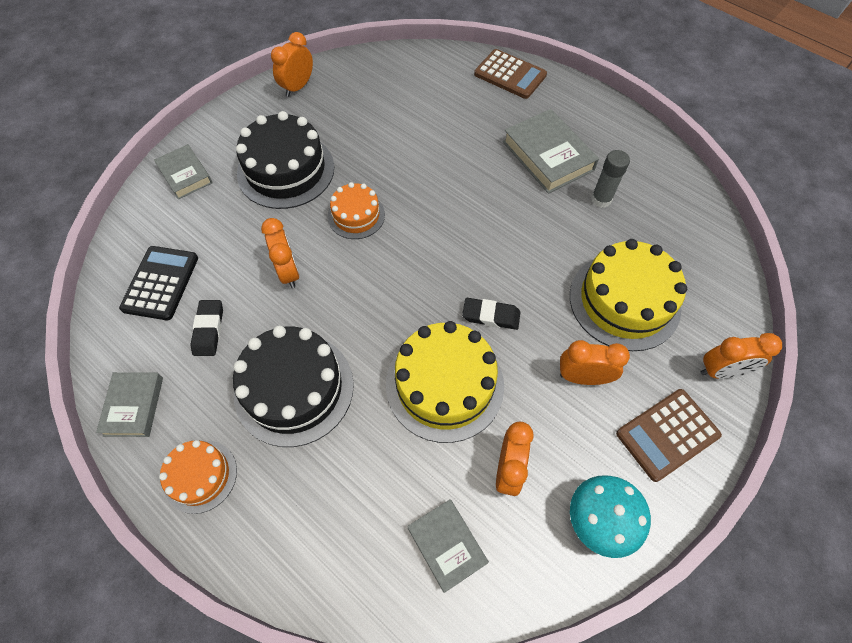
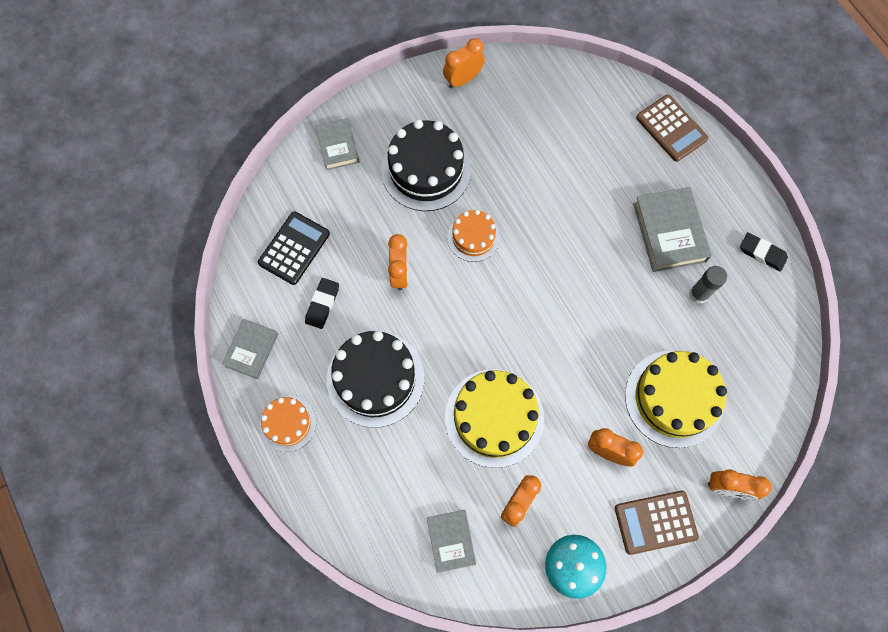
camera: 20 degrees right, 10 degrees up
black eraser [462,298,520,330] -> black eraser moved to [740,232,788,272]

